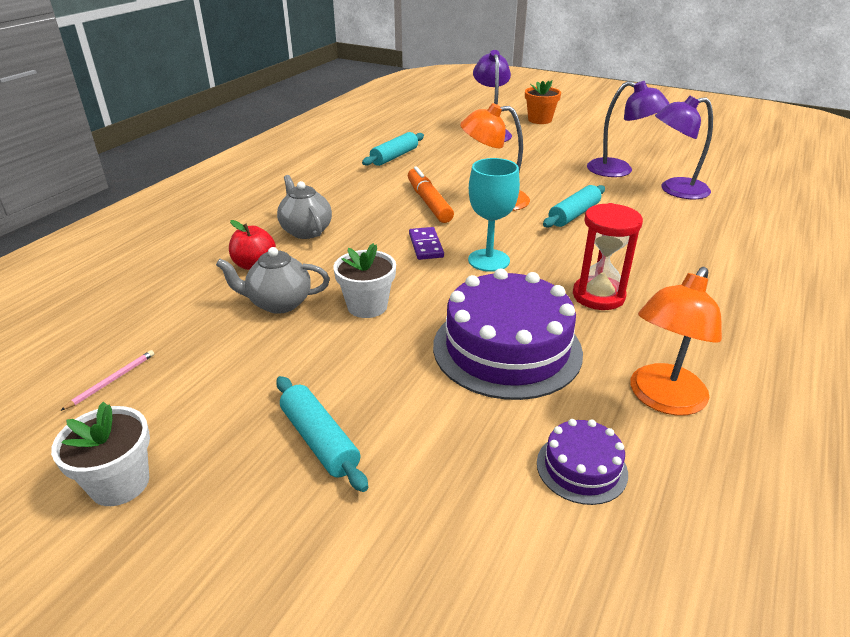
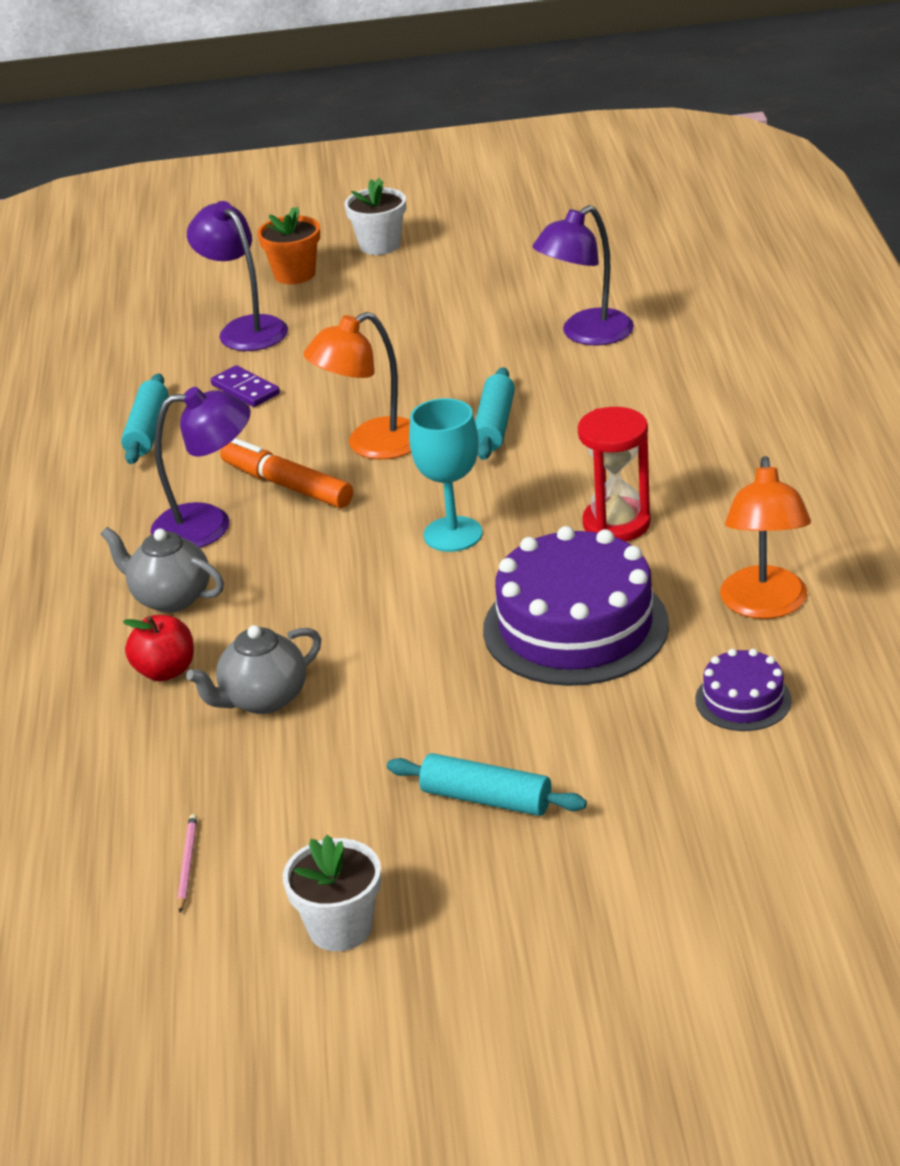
camera: 30 degrees left, 0 degrees up
white flower pot [333,243,396,318] -> white flower pot moved to [345,178,406,255]
purple domino [409,227,444,260] -> purple domino moved to [211,365,280,407]
purple lamp [587,81,670,177] -> purple lamp moved to [150,387,251,548]

